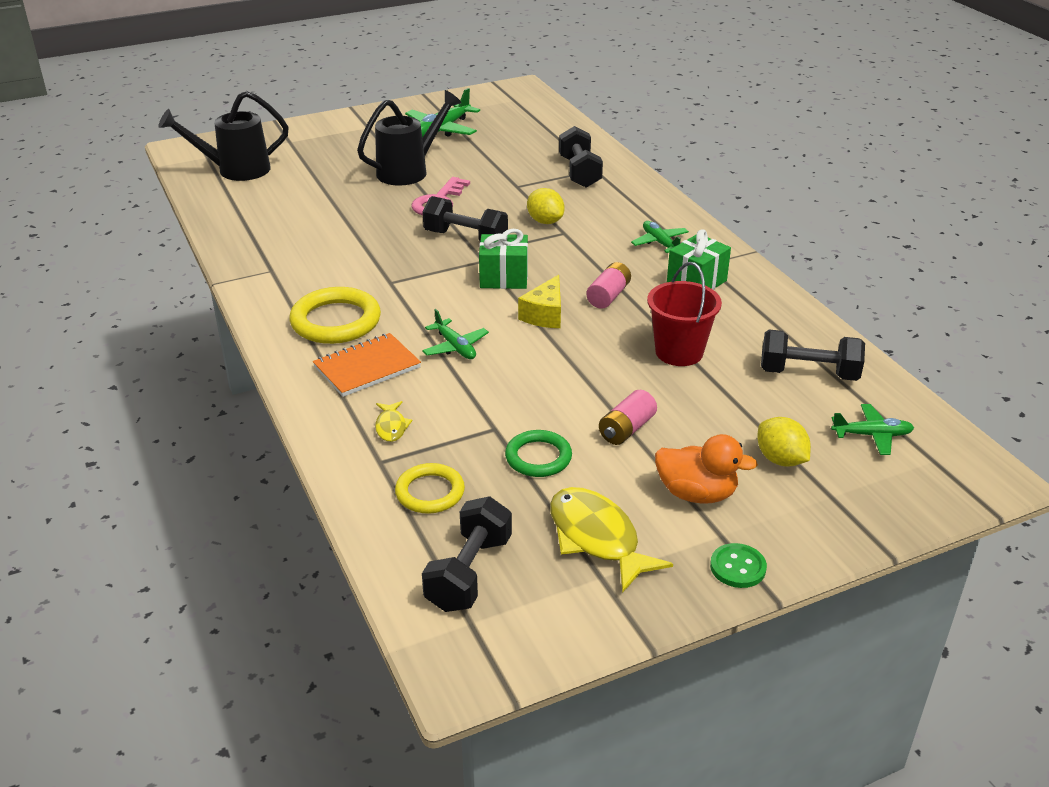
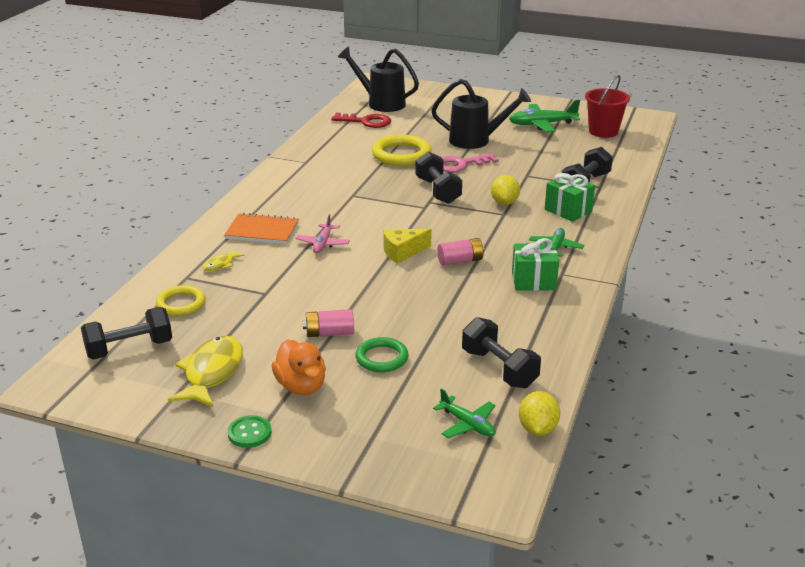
camera: 45 degrees right, 5 degrees down
yellow ring [290,287,381,344] -> yellow ring moved to [372,135,432,166]
green plane [422,309,489,359] -> pink plane [295,214,350,253]
green gift [479,229,528,289] -> green gift moved to [545,173,595,222]
green ring [505,430,572,477] -> green ring moved to [355,337,408,372]
red bucket [647,262,722,366] -> red bucket moved to [585,75,630,138]
yellow lemon [757,417,811,467] -> yellow lemon moved to [519,391,560,436]
none -> red key [332,113,391,128]

